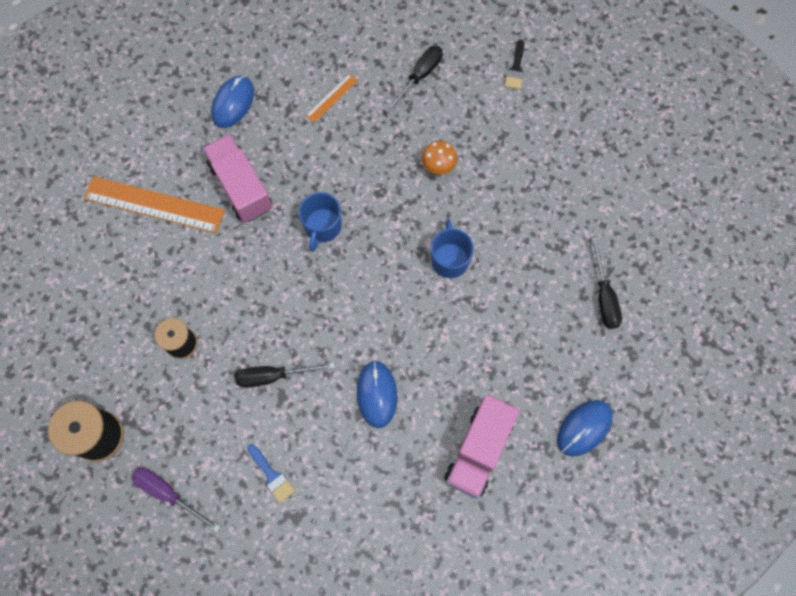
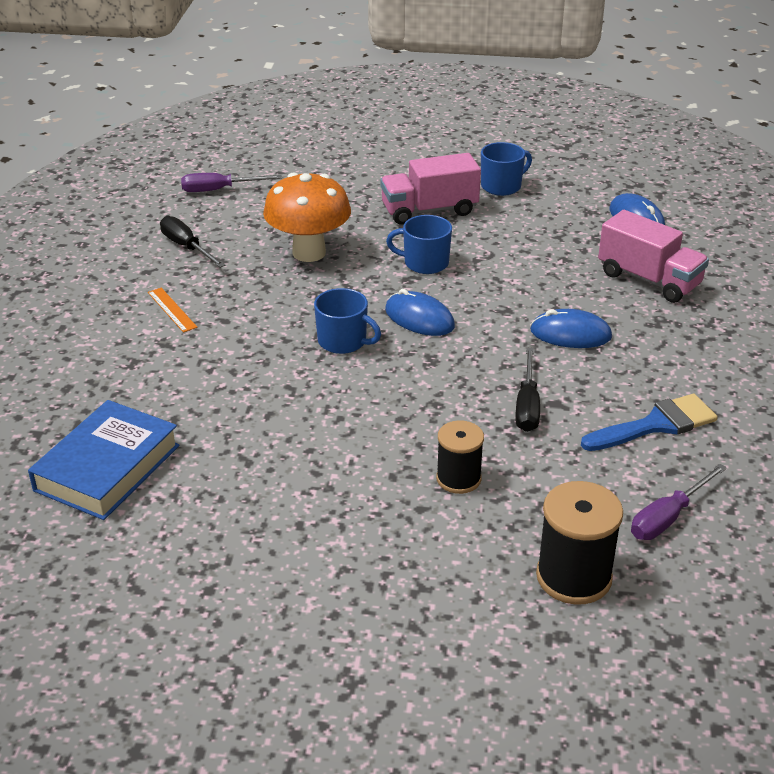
camera: 75 degrees left, 35 degrees down
orange ruler [84,176,225,233] -> none
pink truck [203,134,272,223] -> pink truck moved to [380,153,481,225]
blue mouse [211,76,254,128] -> blue mouse moved to [385,289,455,336]
blue brush [247,444,295,503] -> blue brush [581,394,718,451], size x1.72
orange mushroom [422,141,457,175] -> orange mushroom [263,172,351,262], size x2.07
black brush [505,40,524,90] -> purple screwdriver [181,173,282,192]
black screwdriver [591,237,622,329] -> blue mug [481,142,532,196]
none -> blue book [28,400,180,520]

